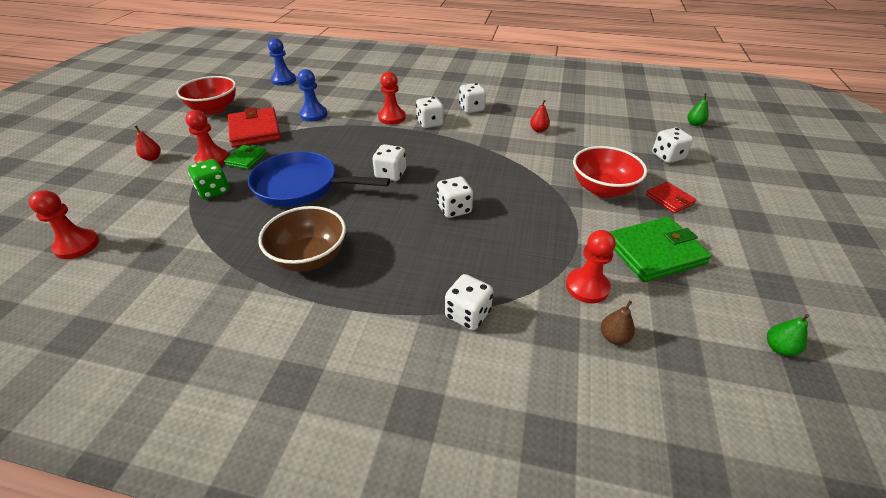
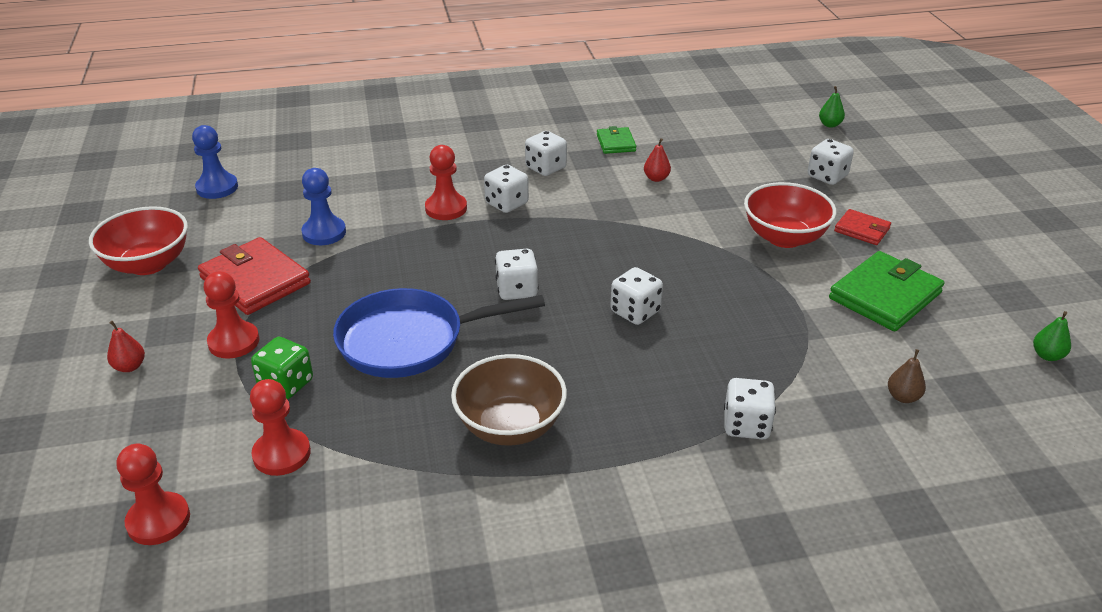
camera: 25 degrees left, 5 degrees down
green wallet [224,145,267,169] -> green wallet moved to [597,126,636,154]
red pawn [566,230,616,304] -> red pawn moved to [250,379,311,476]

